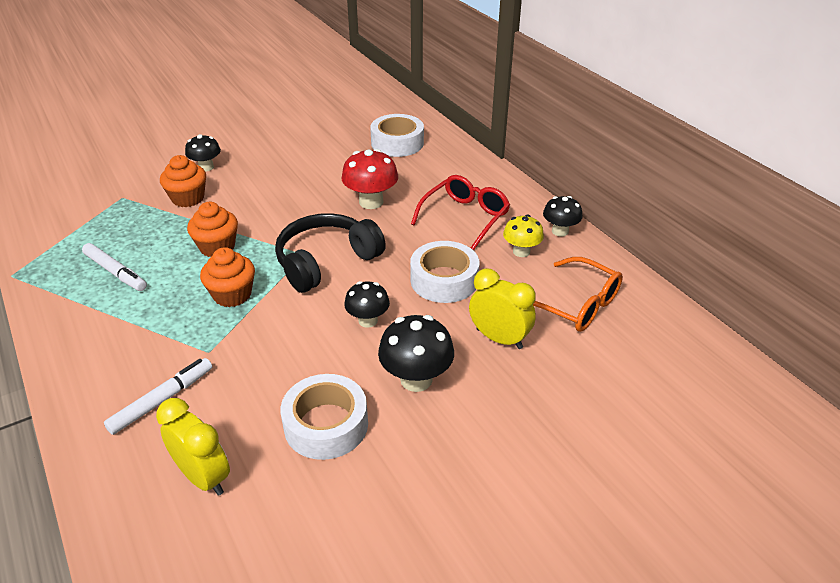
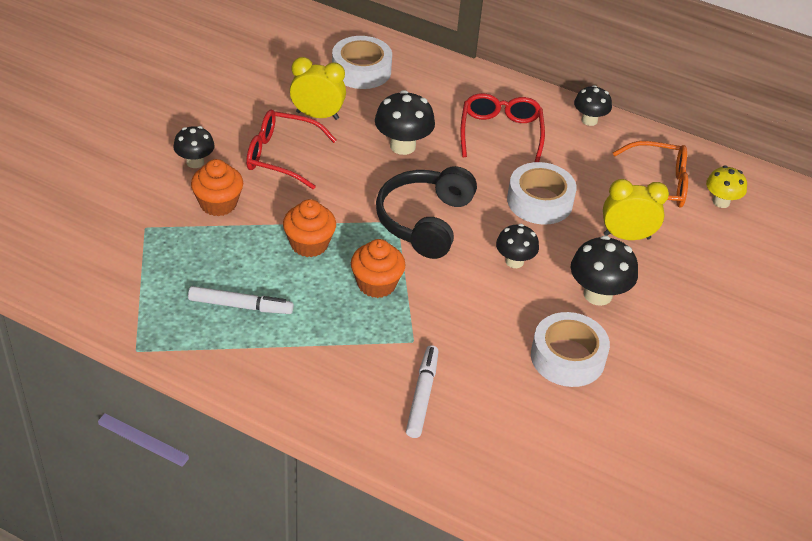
camera: 35 degrees left, 5 degrees up
yellow clock [156,398,230,496] -> yellow clock moved to [290,57,346,120]
red mushroom [341,149,398,209] -> black mushroom [375,90,435,155]
yellow mushroom [503,215,544,257] -> yellow mushroom moved to [706,166,747,208]
none -> red glasses [246,110,337,189]

